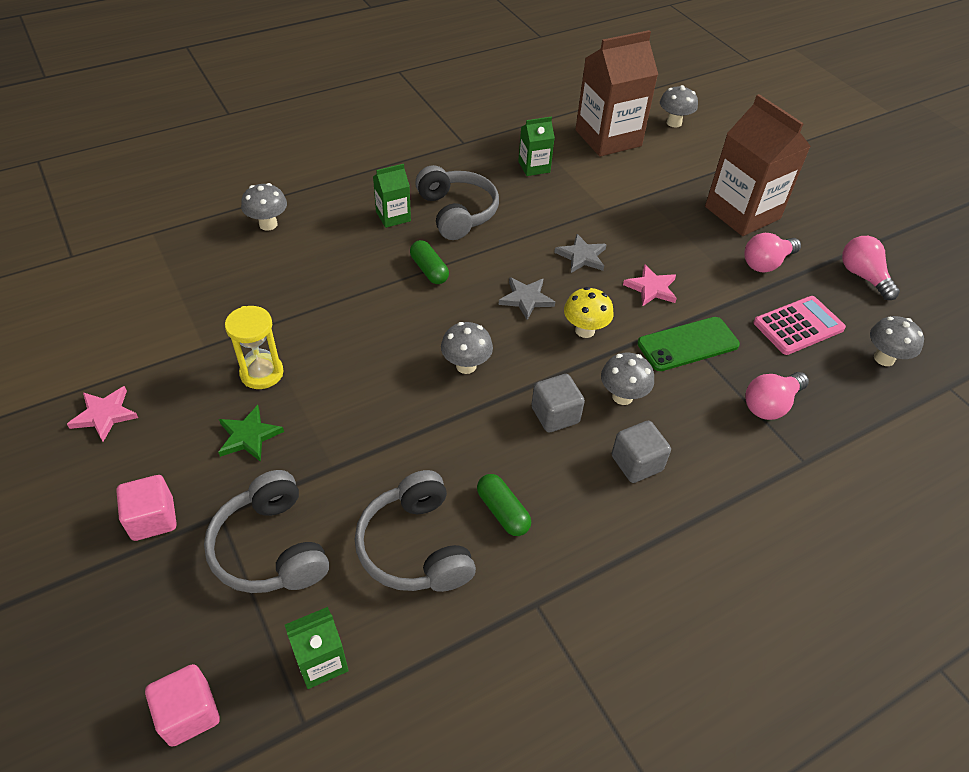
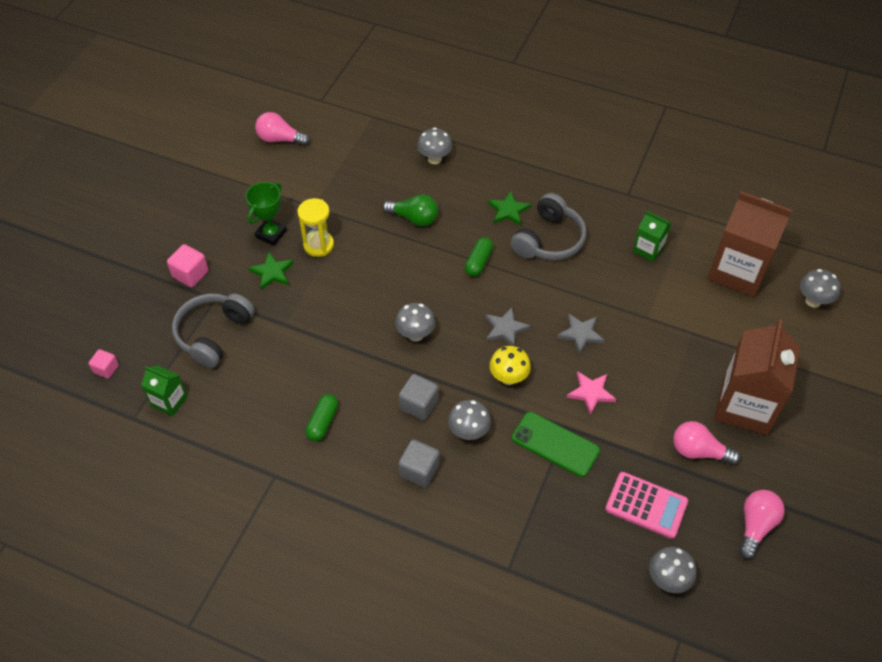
camera: 55 degrees right, 5 degrees up
pink star [67,386,138,442] -> none
pink cube [145,664,220,747] -> pink cube [89,349,119,379], size x0.66
grey headphones [355,470,476,592] -> none
green carton [373,164,411,228] -> green star [488,191,531,225]
pink light bulb [745,372,809,420] -> pink light bulb moved to [255,112,310,146]
none -> green trophy [245,182,287,246]
none -> green light bulb [382,194,438,226]

